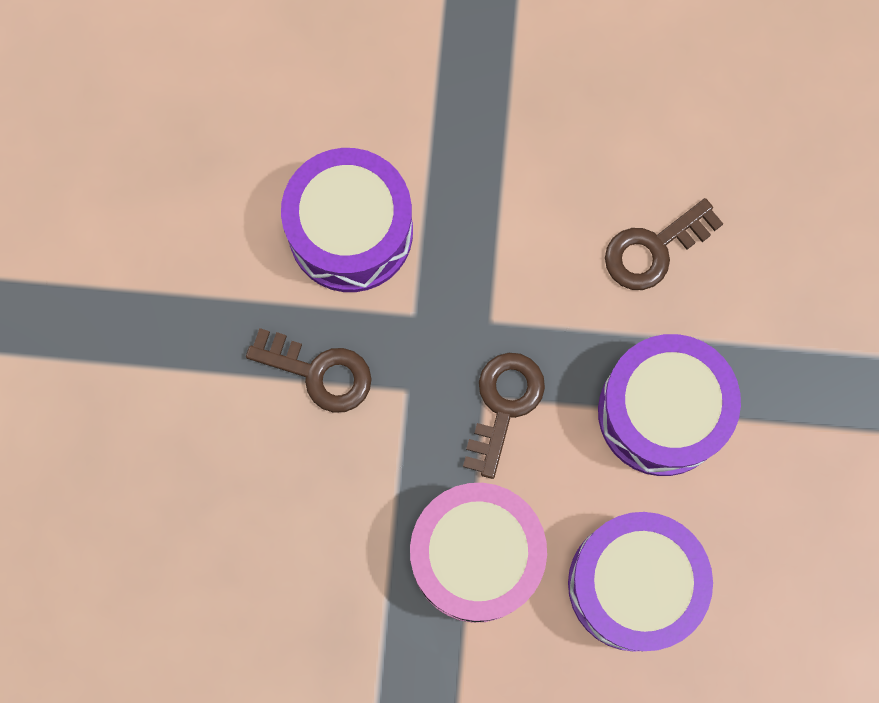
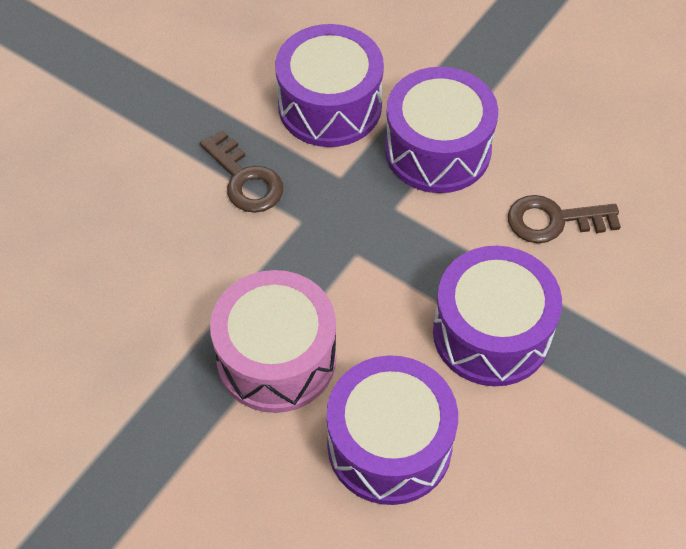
camera: 30 degrees right, 20 degrees down
brown key [463,353,545,479] -> none
none -> purple drum [385,67,498,193]

